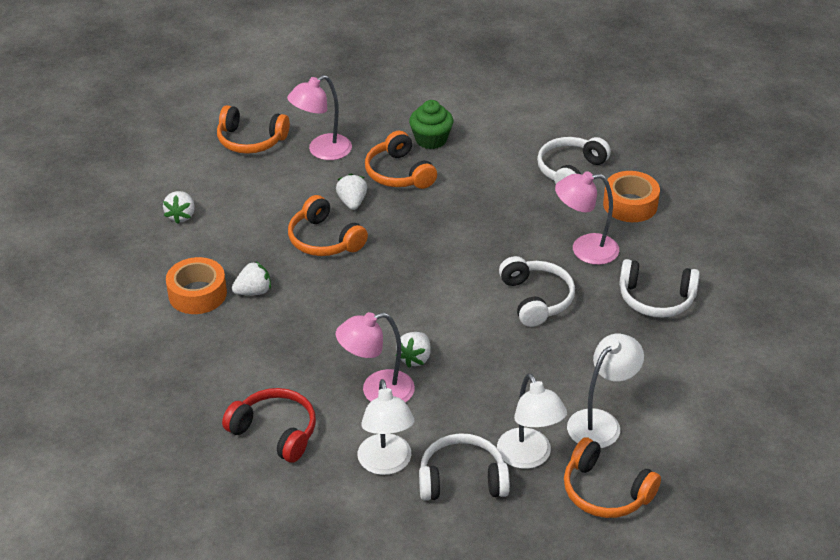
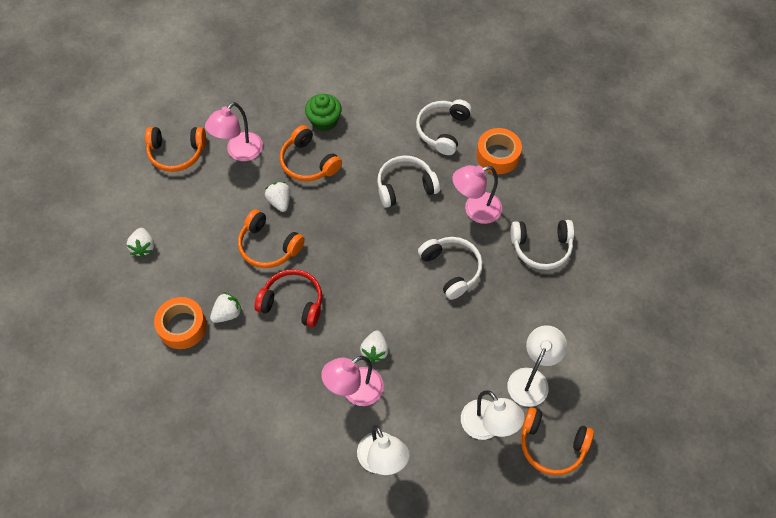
camera: 15 degrees left, 20 degrees up
red headphones [222,388,316,463] -> red headphones moved to [255,269,322,327]
white headphones [419,433,510,501] -> white headphones moved to [377,156,440,208]

